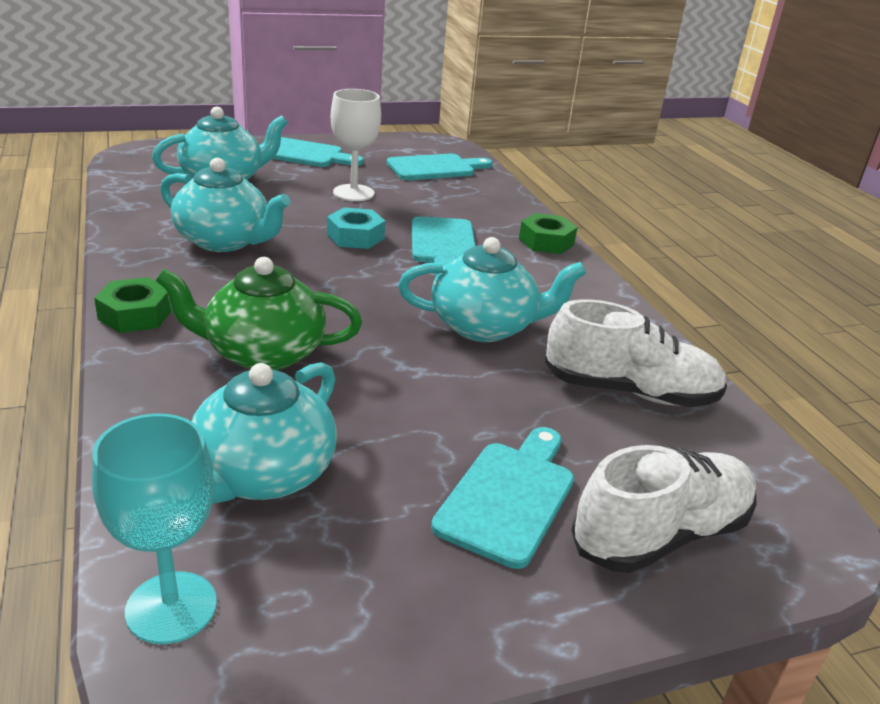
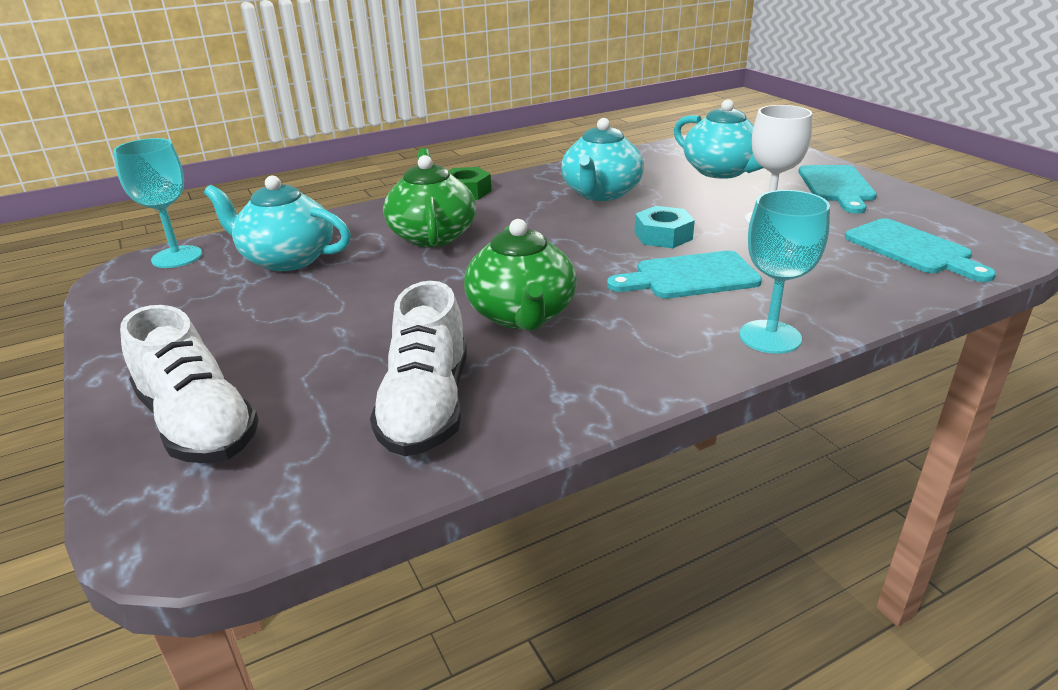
camera: 85 degrees right, 0 degrees up
turquoise teapot [398,237,586,342] -> green teapot [464,219,577,331]
turquoise cutting board [431,427,574,569] -> none
green nut [519,213,577,254] -> turquoise goblet [739,190,830,354]

